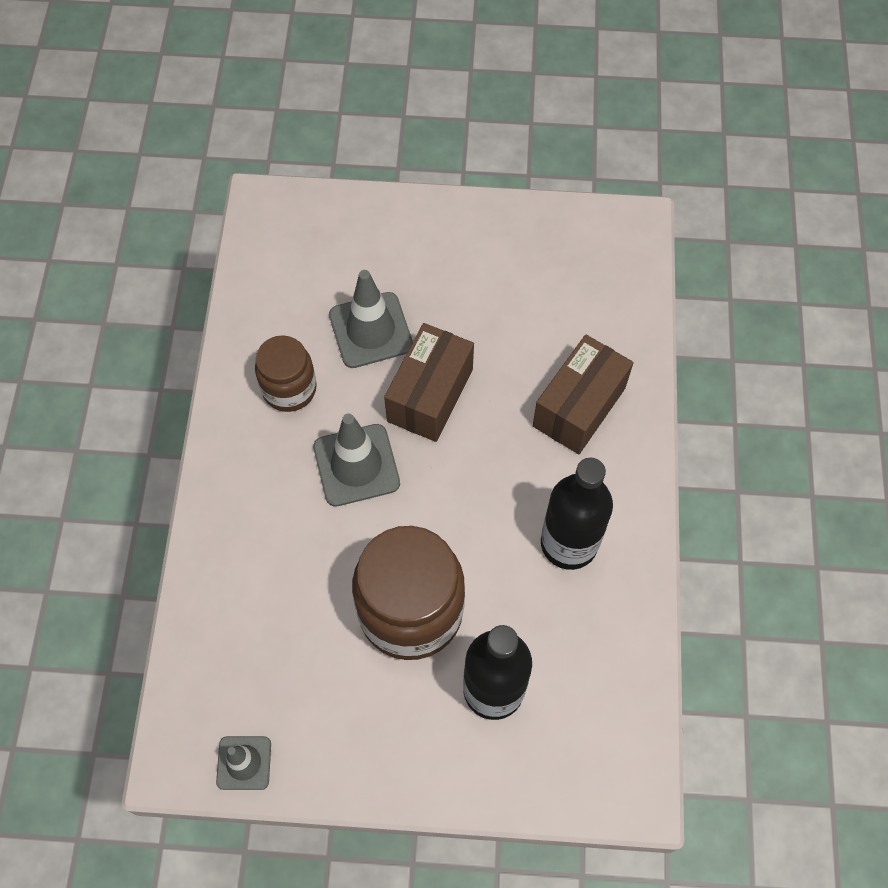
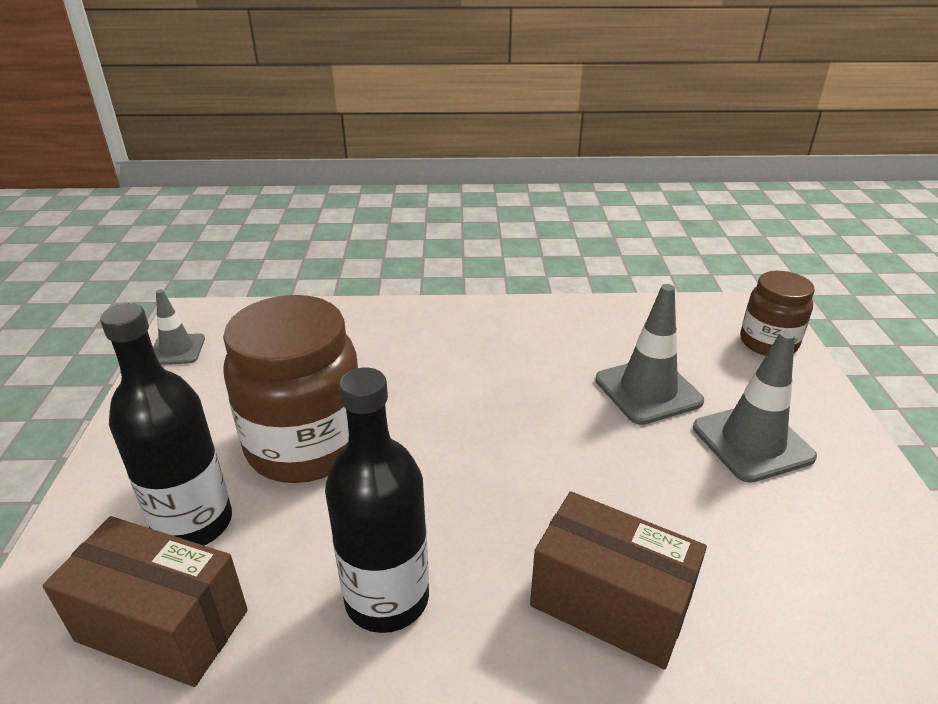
camera: 85 degrees right, 30 degrees down
brown jar [255,335,317,412] -> brown jar moved to [740,271,815,356]
grey traffic cone [313,413,400,507] -> grey traffic cone moved to [693,330,817,483]
brown box [384,323,474,442] -> brown box moved to [43,516,248,687]

